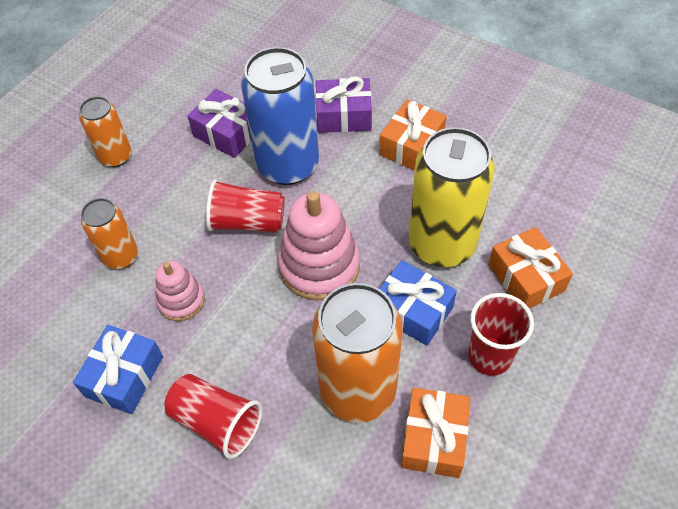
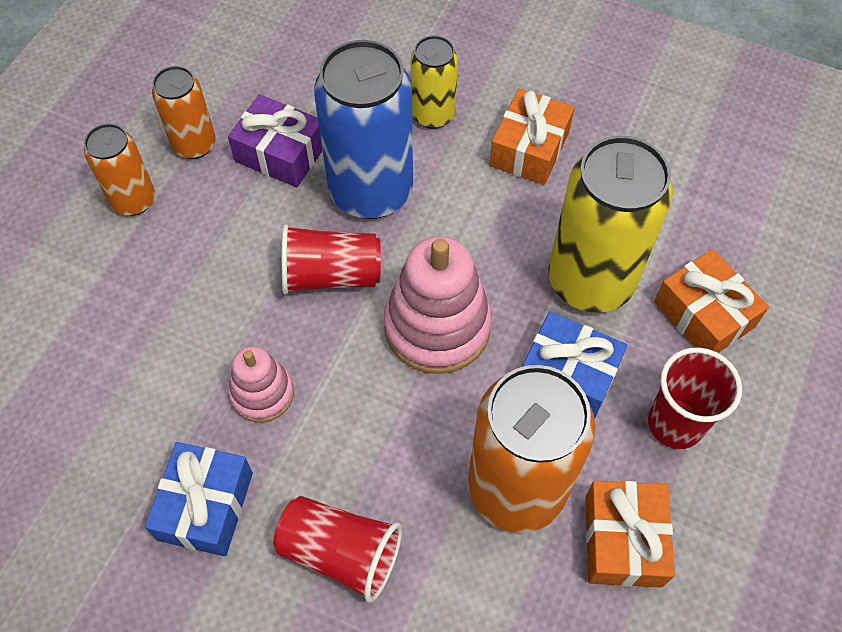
camera: 10 degrees left, 5 degrees up
orange can [81,198,138,269] -> orange can moved to [152,66,216,159]
purple gift [315,76,372,133] -> yellow can [411,35,458,129]

